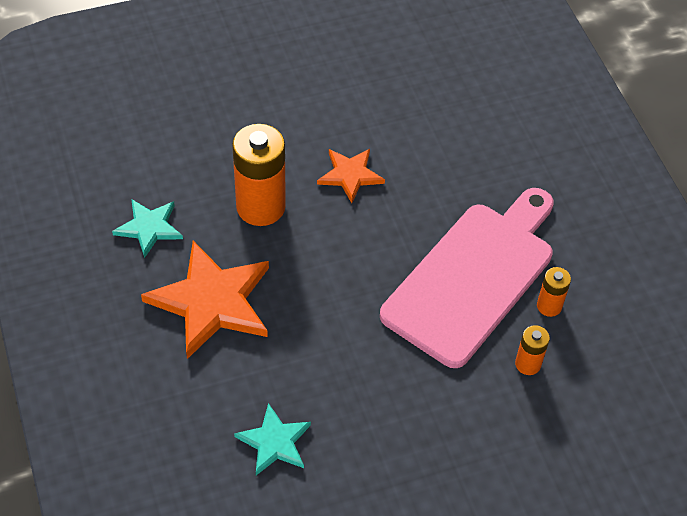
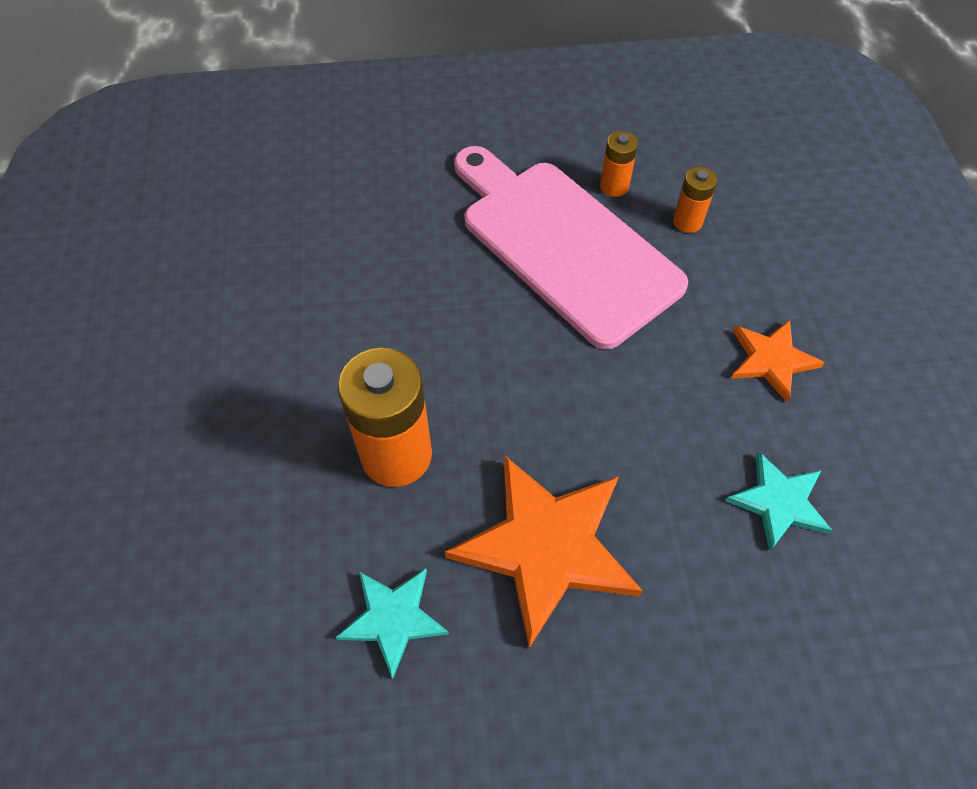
camera: 75 degrees left, 5 degrees up
orange star [317,149,385,203] -> orange star moved to [731,319,825,402]

